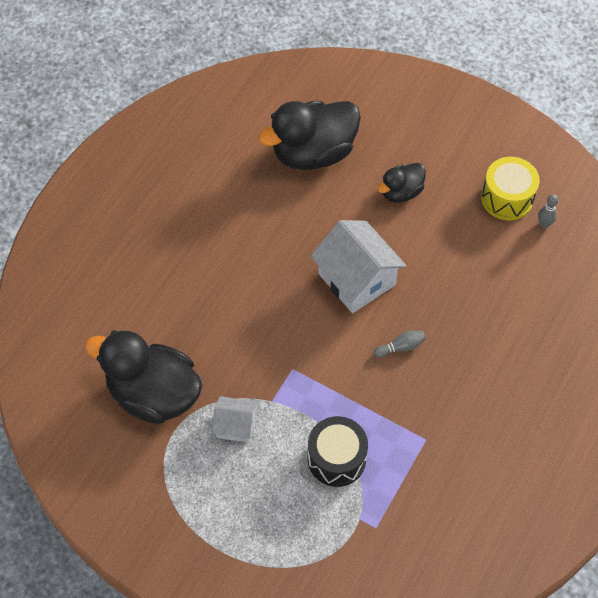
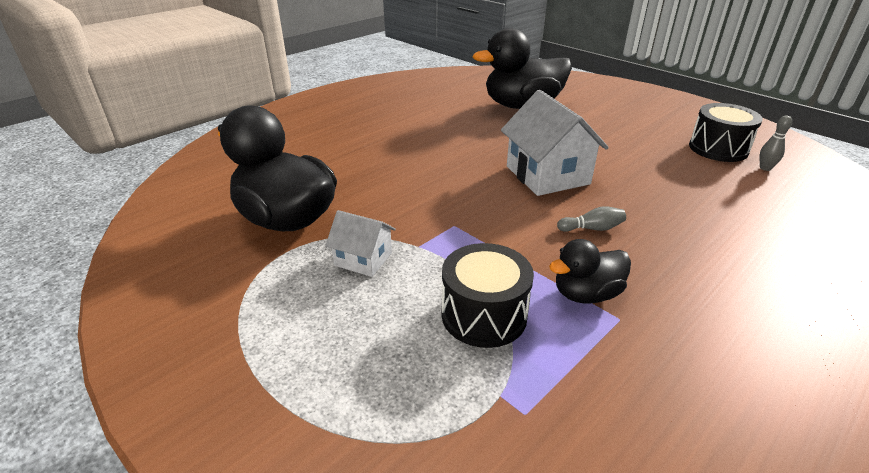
camera: 15 degrees right, 25 degrees down
black duck [378,163,426,203] -> black duck moved to [549,239,631,304]
yellow drum [481,157,540,221] -> black drum [689,103,763,162]

